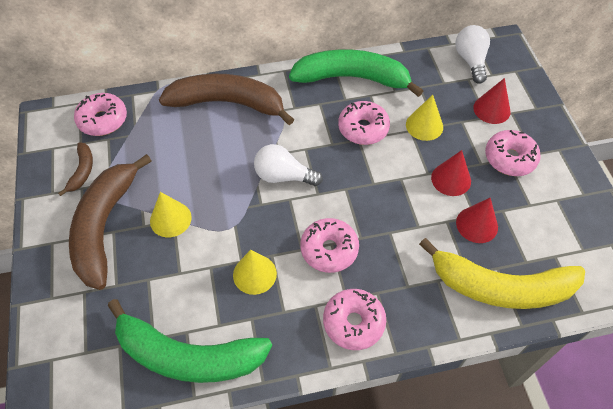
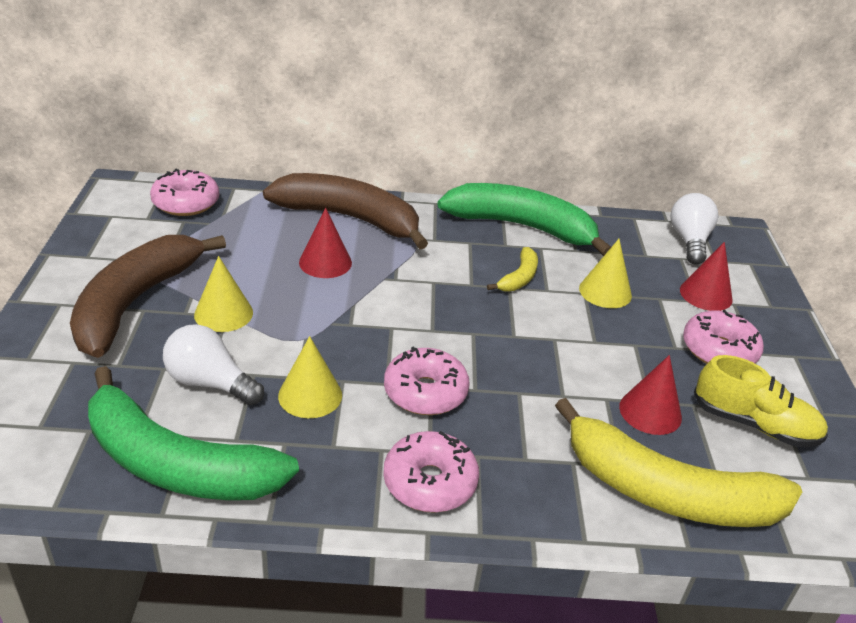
camera: 10 degrees right, 20 degrees down
brown banana [58,142,93,196] -> none
white light bulb [254,144,323,186] -> white light bulb moved to [163,324,264,406]
pink donut [338,101,390,145] -> yellow banana [487,247,538,291]
red cone [431,150,471,196] -> red cone moved to [299,208,352,278]
none -> yellow shoe [694,355,828,447]

